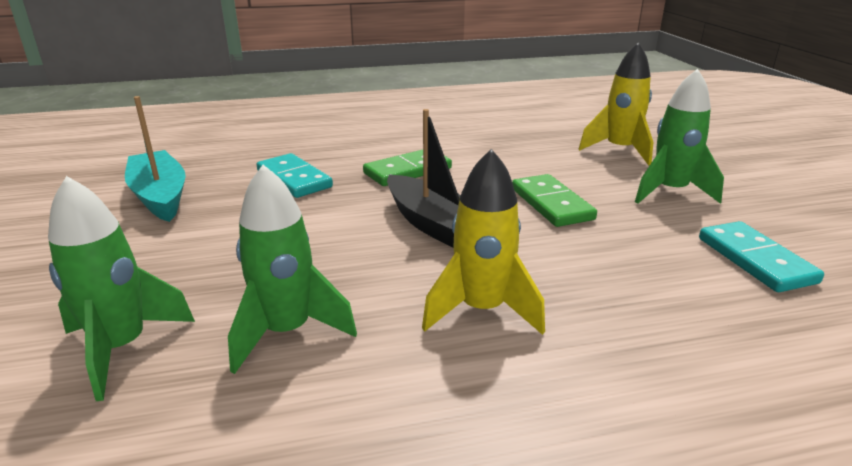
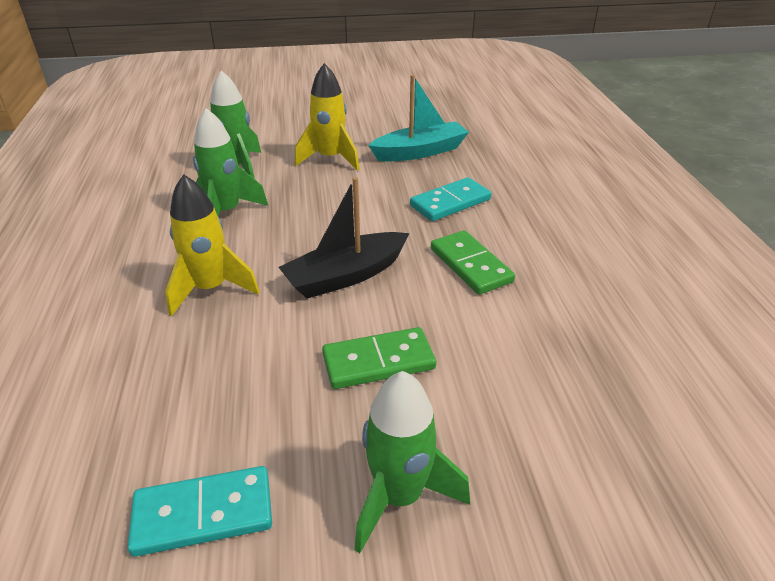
camera: 95 degrees right, 10 degrees up
yellow rocket [579,42,653,165] -> yellow rocket moved to [295,63,359,171]

